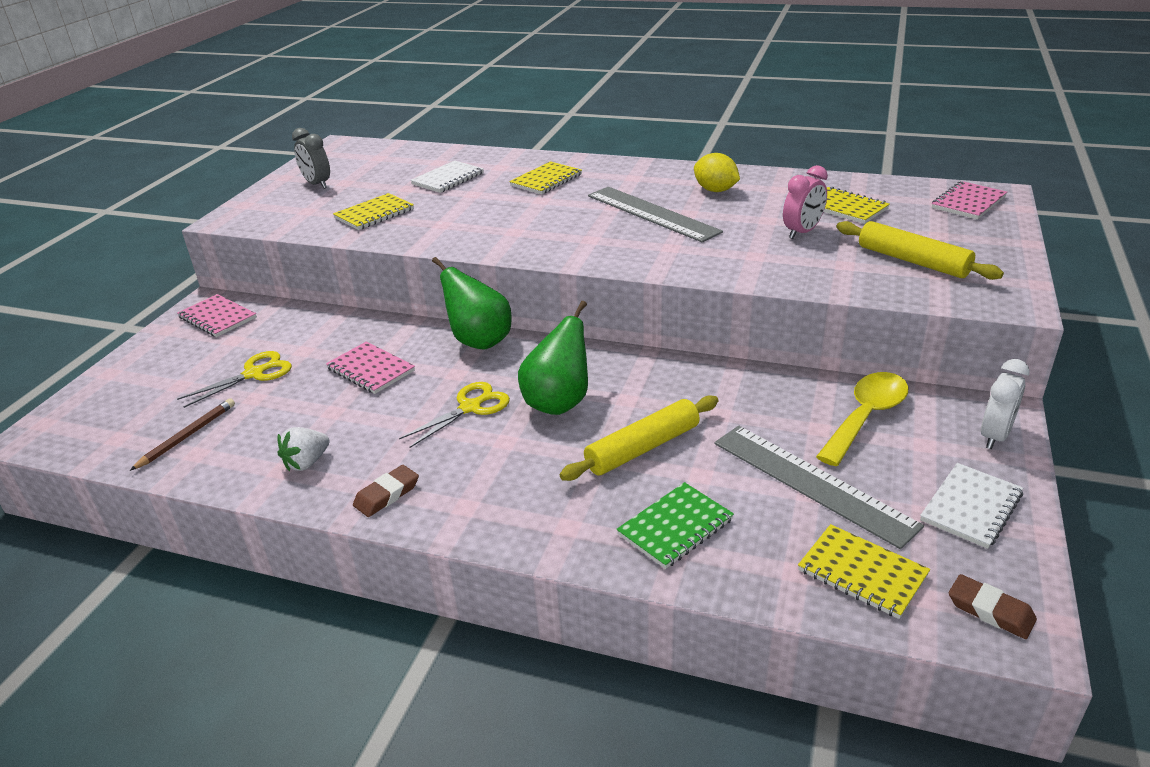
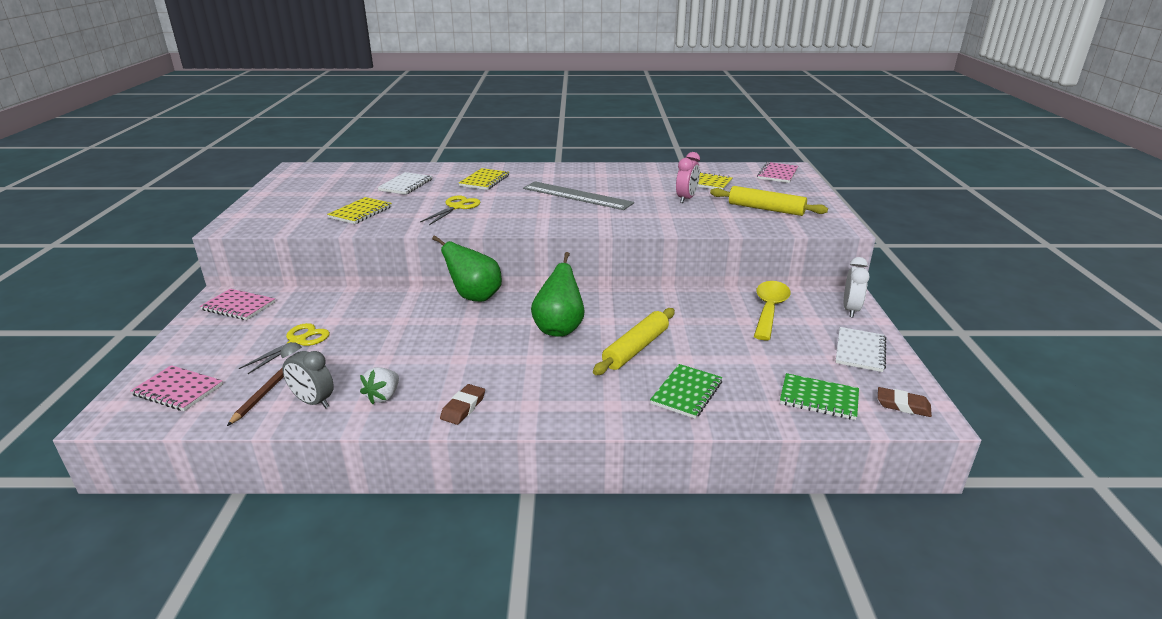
camera: 20 degrees left, 5 degrees down
grey clock [292,128,330,189] -> grey clock moved to [281,342,334,408]
pink notebook [326,341,415,394] -> pink notebook moved to [130,365,223,411]
yellow scissors [399,382,510,448] -> yellow scissors moved to [420,195,481,225]
yellow lemon [694,153,740,192] -> none
grey ruler [714,426,924,549] -> none
yellow notebook [798,524,930,619] -> green notebook [780,373,859,420]

